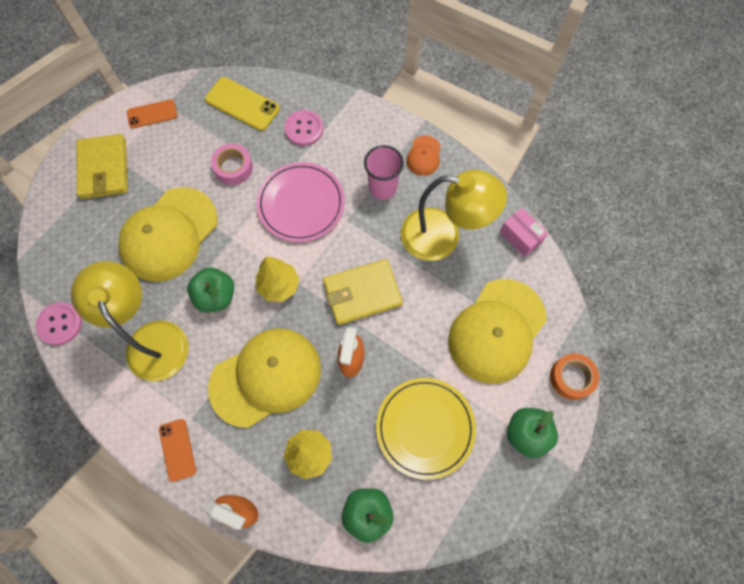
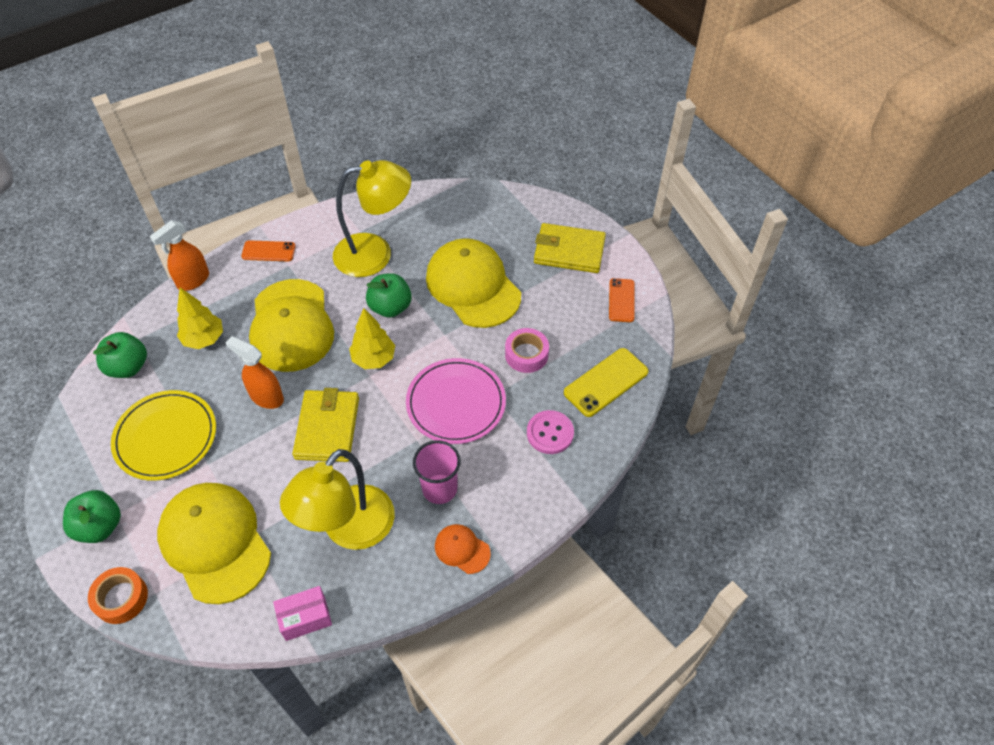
camera: 110 degrees right, 15 degrees down
pink button [36,302,82,345] -> none

